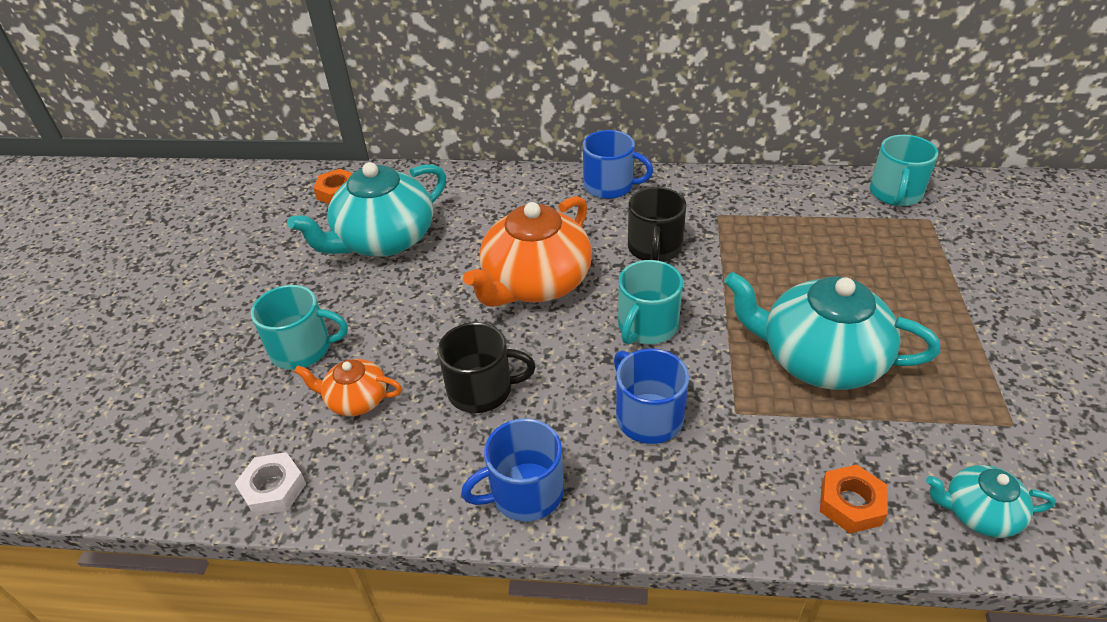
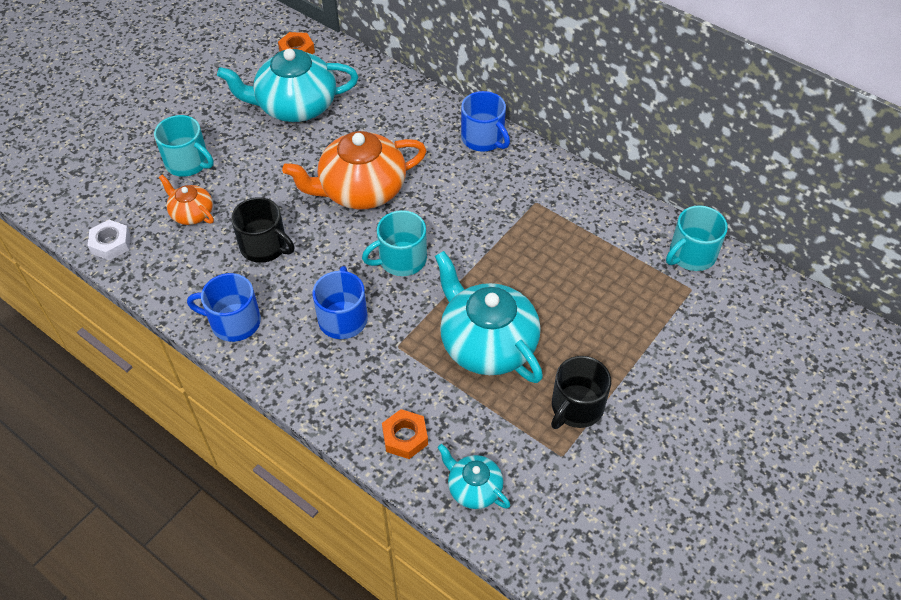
camera: 30 degrees right, 10 degrees up
black mug [628,187,686,262] -> black mug moved to [551,356,611,429]

